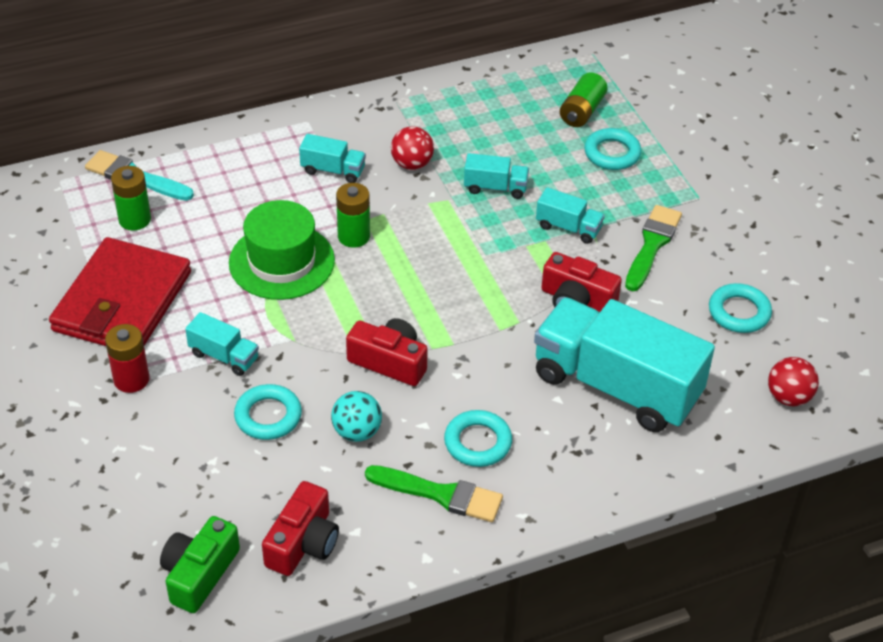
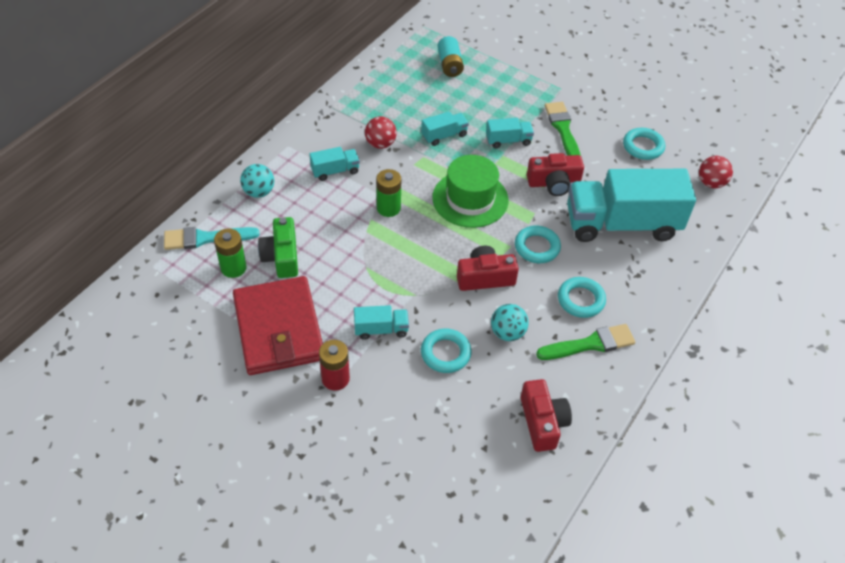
camera: 35 degrees left, 5 degrees up
green camera [160,516,240,613] -> green camera moved to [258,217,298,278]
green hat [229,200,335,300] -> green hat moved to [432,155,509,228]
green battery [560,72,608,127] -> turquoise battery [437,36,464,77]
turquoise ring [584,128,642,170] -> turquoise ring moved to [515,226,561,263]
none -> turquoise ball [240,164,274,198]

